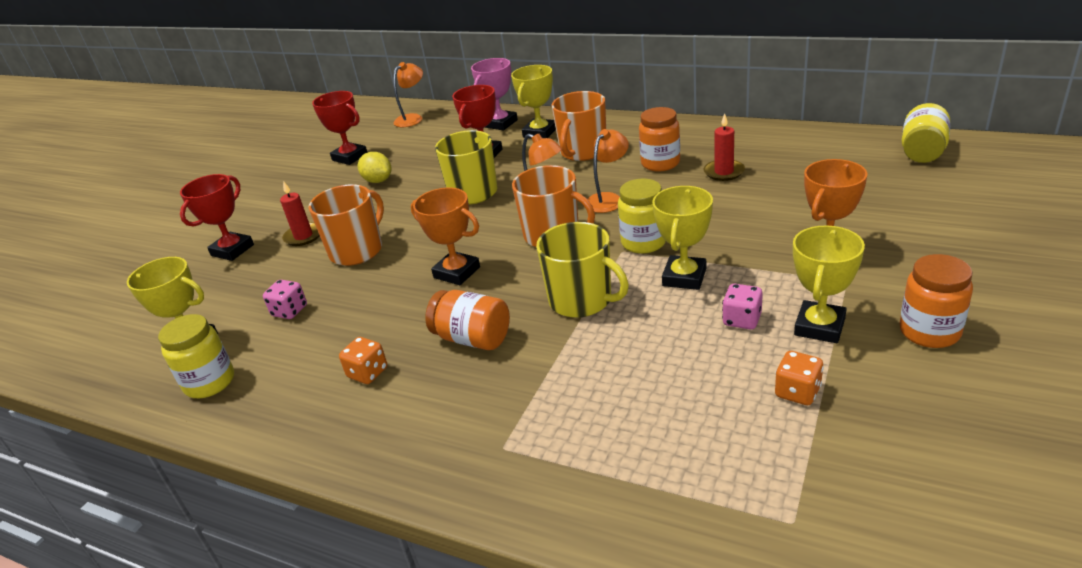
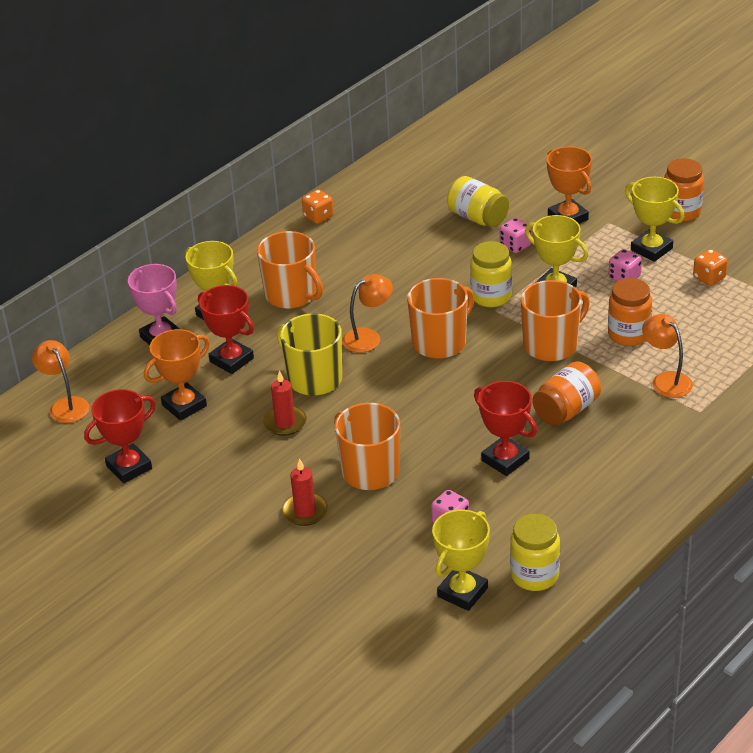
camera: 75 degrees left, 5 degrees up
red trophy [180,174,254,261] -> red trophy moved to [474,381,537,476]
orange dice [339,337,387,384] -> orange dice moved to [302,190,334,224]
yellow lemon [358,152,391,183] -> none
orange trophy [411,188,480,285] -> orange trophy moved to [144,329,210,421]
yellow mug [536,222,629,318] -> orange mug [521,280,590,361]
orange lamp [588,129,629,213] -> orange lamp moved to [642,314,693,398]
orange jar [639,107,680,172] -> orange jar moved to [608,278,652,346]
red candle [703,113,745,181] -> red candle moved to [263,370,307,436]
yellow jar [901,103,950,163] -> yellow jar moved to [447,176,509,227]
none -> pink dice [500,218,532,253]

